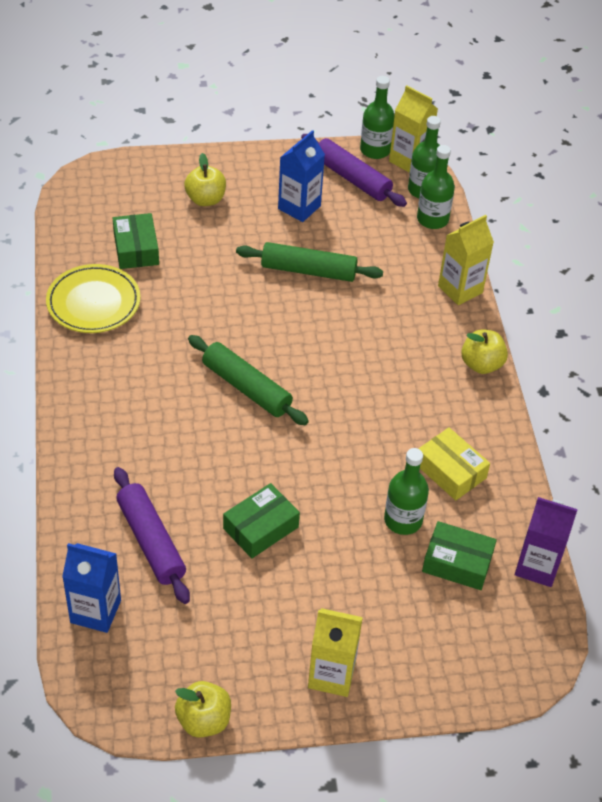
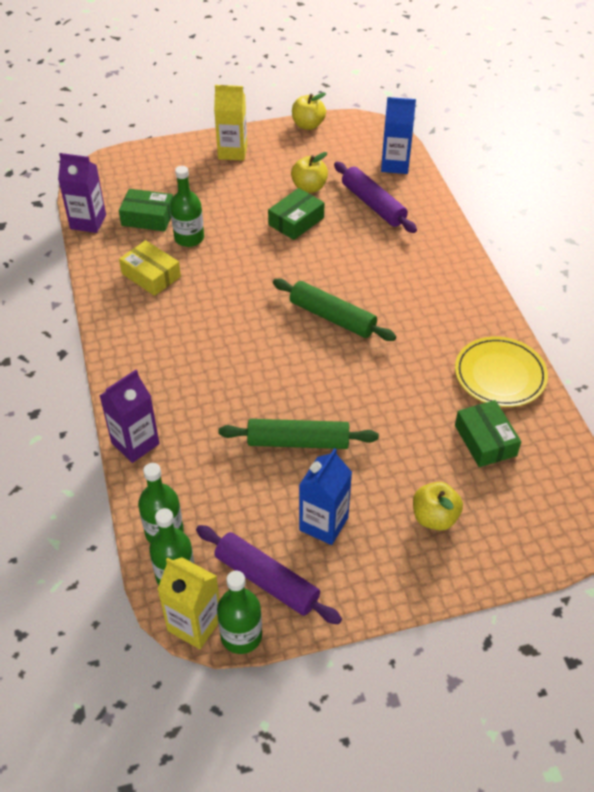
camera: 175 degrees right, 0 degrees up
yellow carton [438,215,494,305] -> purple carton [100,370,160,463]
yellow apple [461,329,508,374] -> yellow apple moved to [291,152,328,193]

